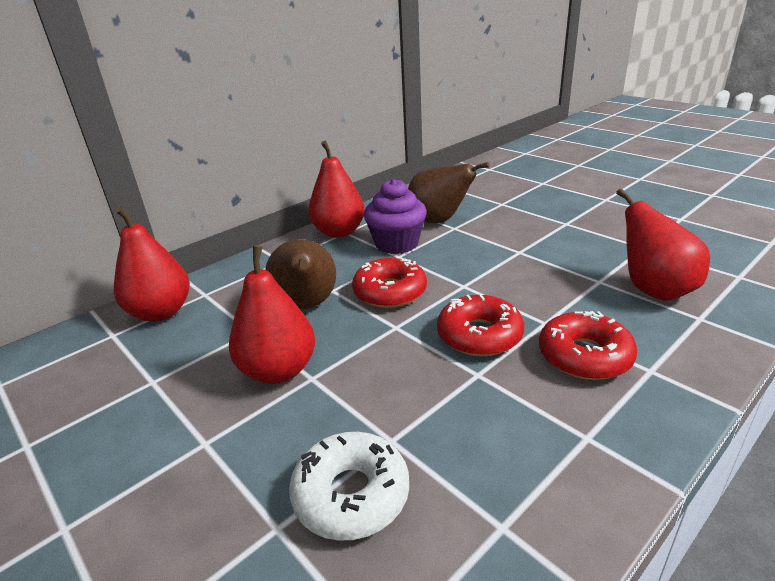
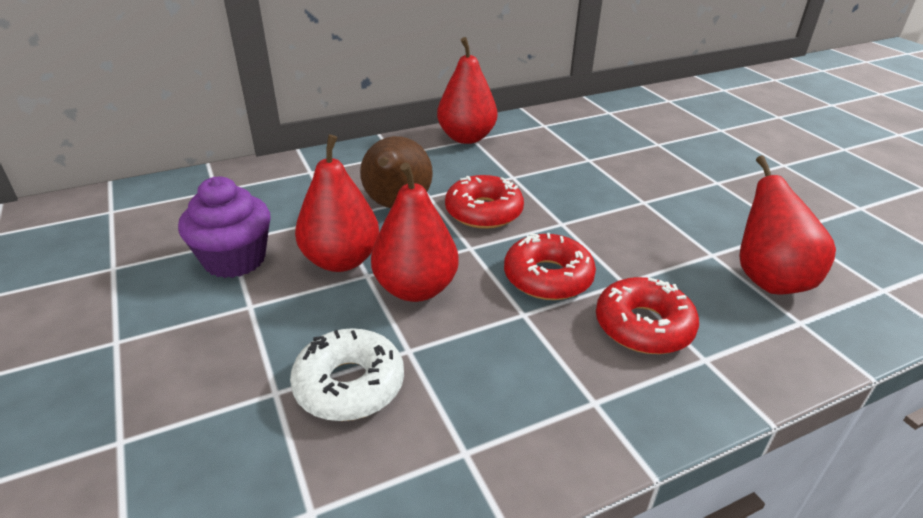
camera: 15 degrees right, 5 degrees up
red pear [114,206,190,322] -> red pear moved to [371,163,459,302]
purple cupcake [364,179,427,254] -> purple cupcake moved to [178,177,270,278]
brown pear [408,162,489,223] -> none

